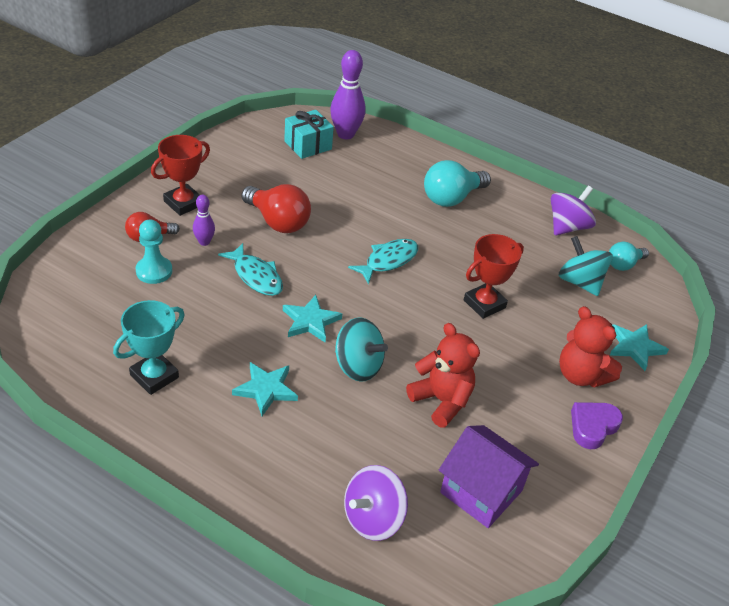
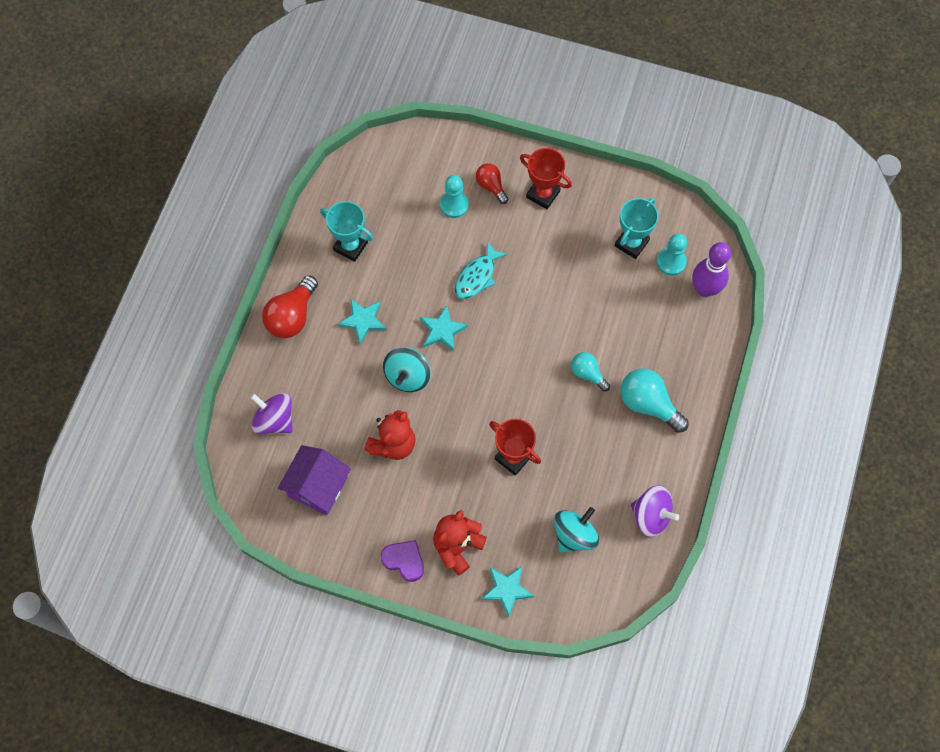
camera: 80 degrees right, 25 degrees up
purple bowling pin [193,195,215,246] -> none
red light bulb [241,184,311,233] -> red light bulb moved to [262,275,318,338]
turquoise gift [284,110,334,159] -> turquoise pawn [657,233,687,276]
turquoise fish [348,239,418,284] -> none
turquoise light bulb [609,242,649,271] -> turquoise light bulb moved to [571,352,610,392]
none -> turquoise trophy [615,198,658,259]

